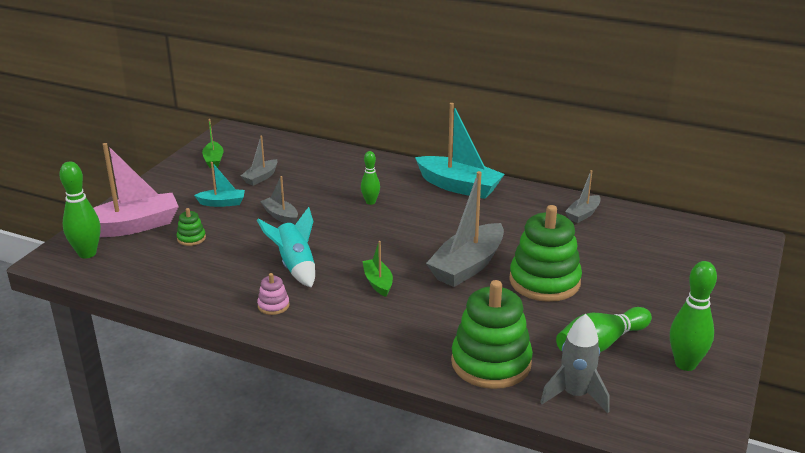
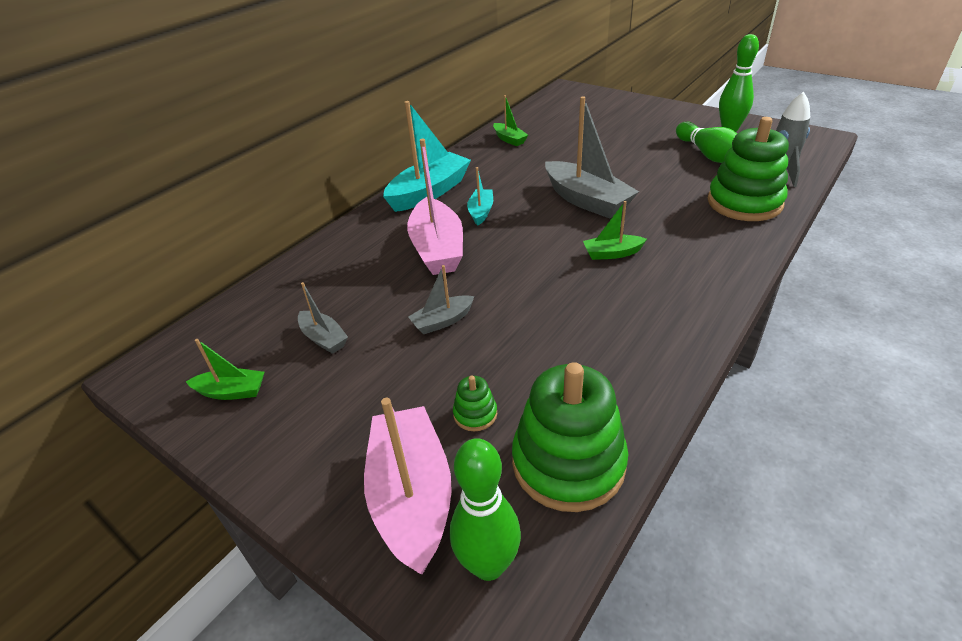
camera: 75 degrees left, 10 degrees up
turquoise boat [194,162,245,207] -> turquoise boat moved to [467,167,493,226]
turquoise rocket [257,207,315,288] -> none
pink stacking toy [257,273,289,315] -> none
green bowling pin [361,151,380,205] -> pink boat [407,139,463,275]
green stacking toy [509,205,582,302] -> green stacking toy moved to [512,362,628,512]
grey boat [565,170,601,223] -> green boat [493,95,528,146]

